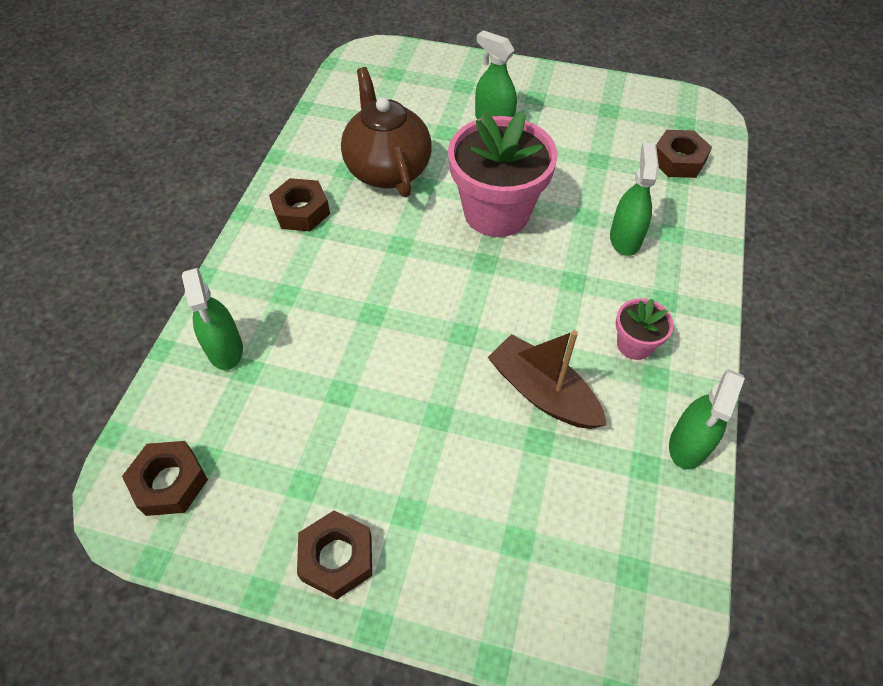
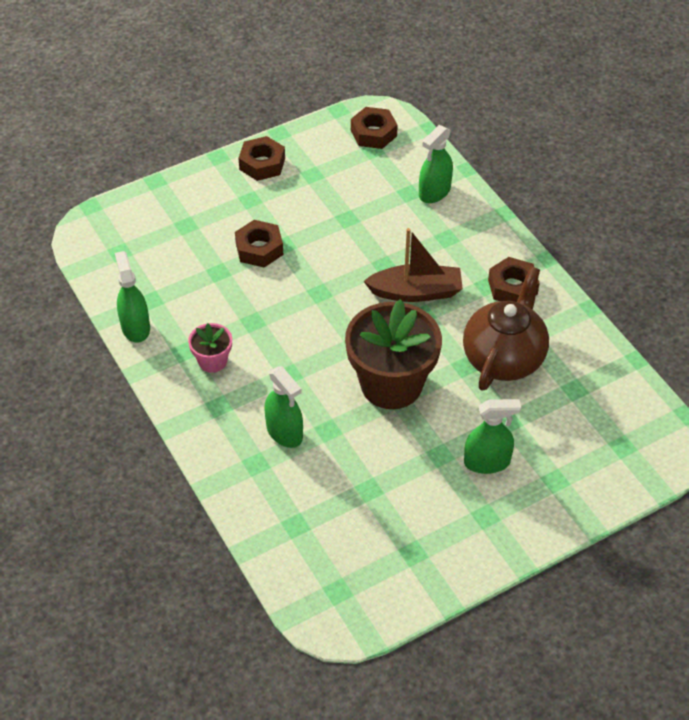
camera: 135 degrees right, 5 degrees down
green spray bottle [182,268,243,370] -> green spray bottle turned 75 degrees counterclockwise [419,125,453,203]
brown teapot [341,67,432,197] -> brown teapot turned 90 degrees counterclockwise [463,267,549,391]
pink flower pot [448,110,558,237] -> brown flower pot [345,299,442,409]
brown boat [488,330,607,429] -> brown boat moved to [363,228,463,302]
brown nut [656,130,712,178] -> brown nut moved to [235,220,283,267]

